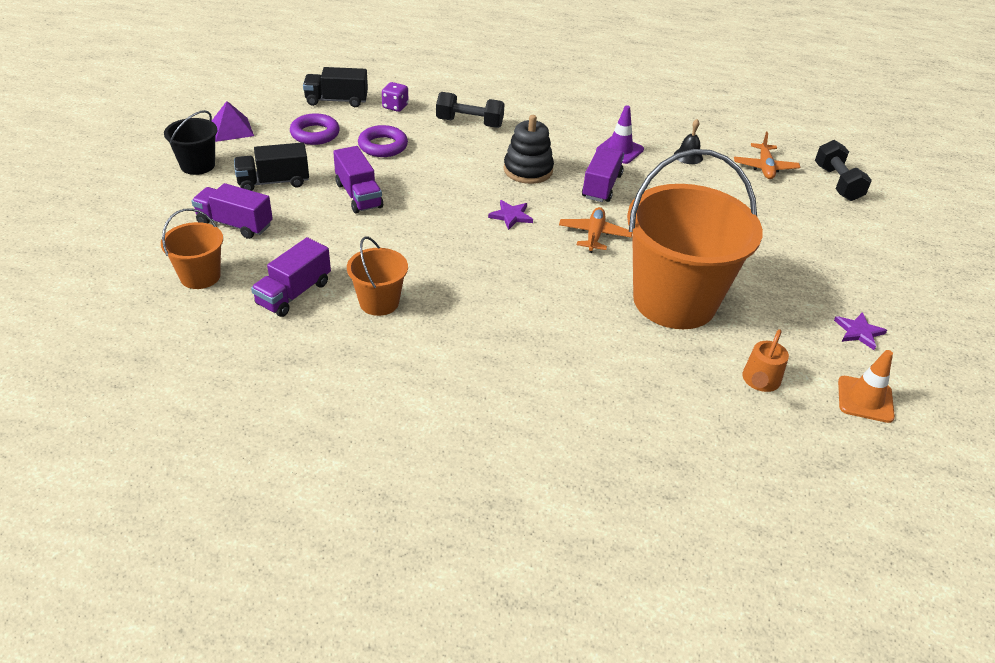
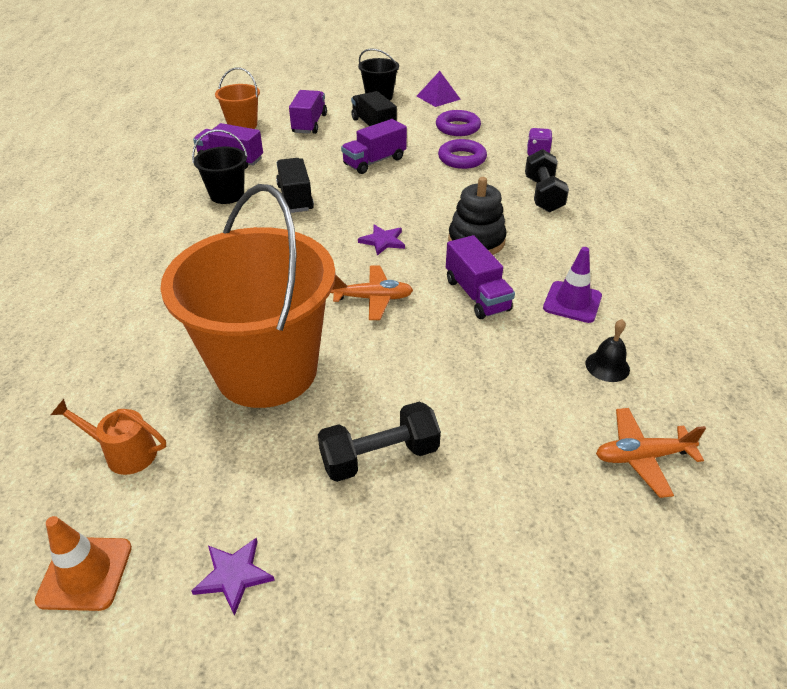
camera: 80 degrees right, 0 degrees up
black truck [303,67,368,107] -> black truck moved to [276,158,314,213]
orange bucket [347,237,408,316] -> black bucket [192,130,248,204]
purple truck [582,147,624,202] -> purple truck turned 60 degrees clockwise [446,235,515,319]
black dumbbell [815,140,872,201] -> black dumbbell moved to [318,401,441,482]

